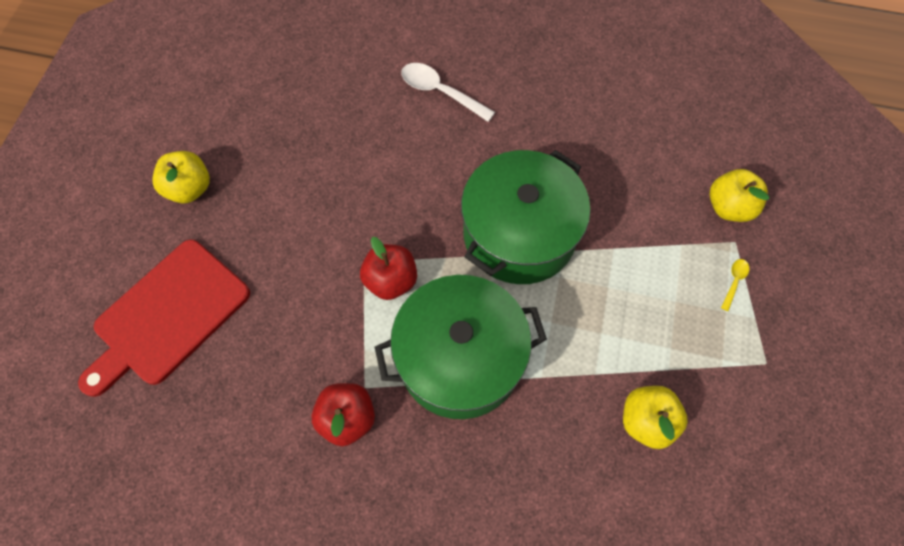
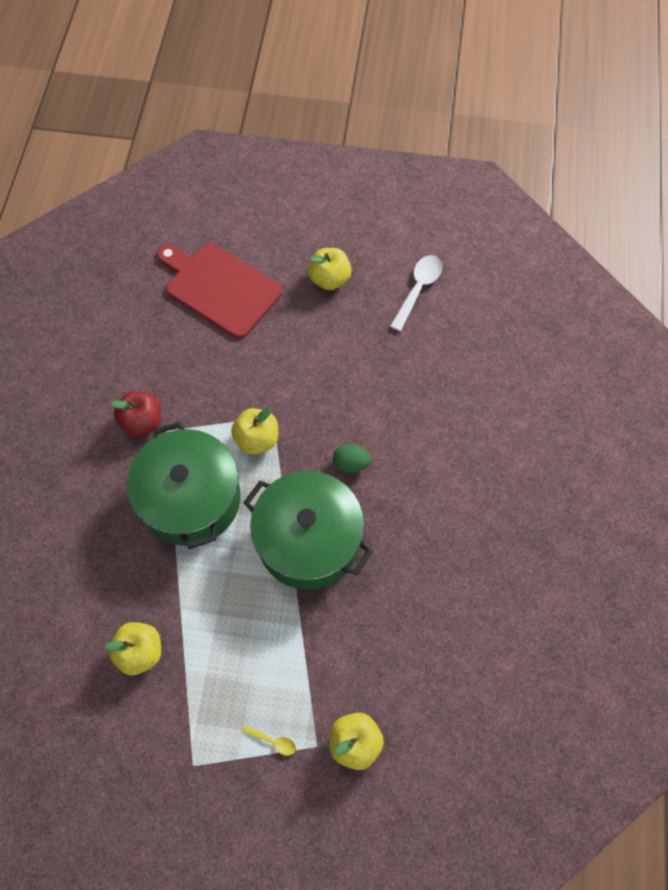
camera: 85 degrees right, 0 degrees up
red apple [360,237,417,300] -> yellow apple [231,407,278,454]
white spoon [401,63,495,122] -> white spoon moved to [390,255,442,331]
none -> green egg [333,444,371,473]

